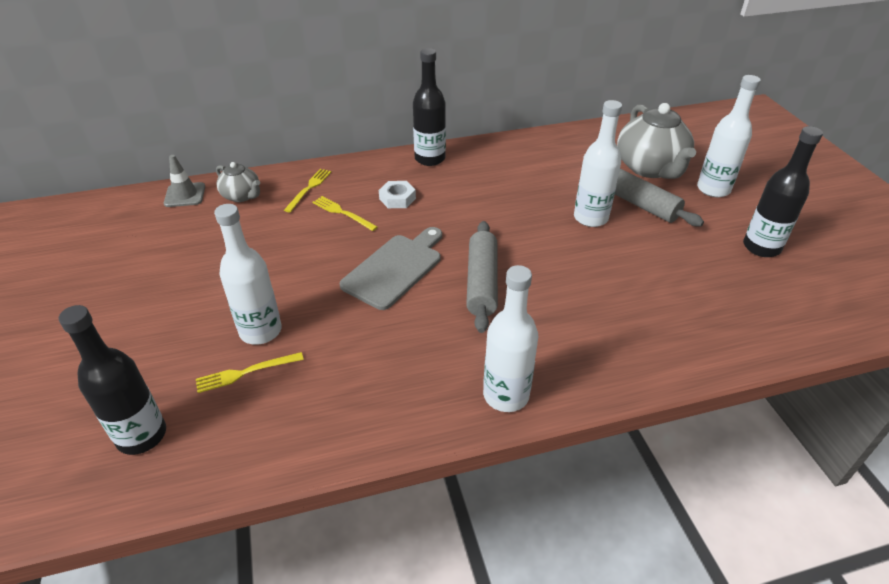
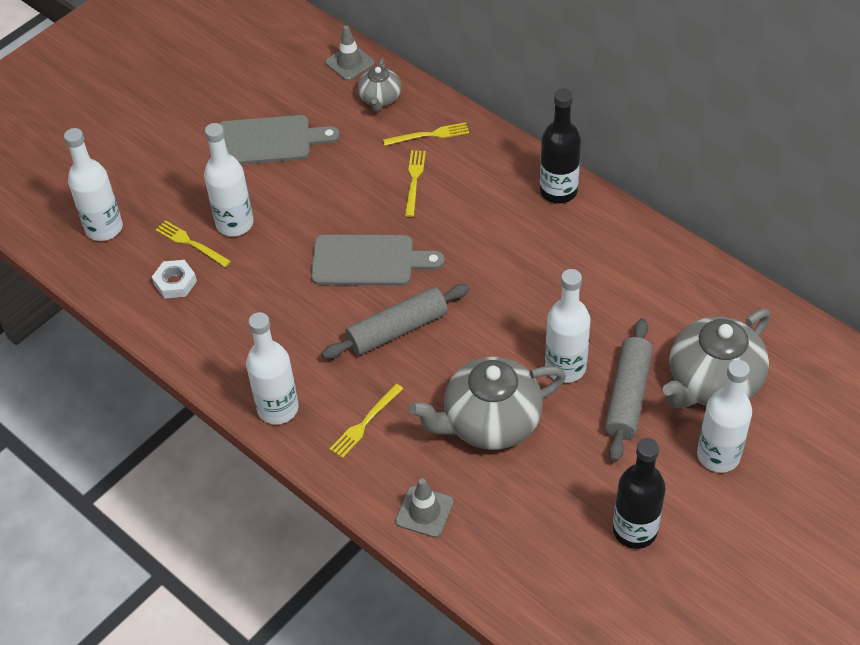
camera: 60 degrees right, 10 degrees up
black bottle [59,305,166,455] -> white bottle [64,128,123,241]
white nut [379,181,416,208] -> white nut moved to [152,260,197,299]
none -> grey cutting board [219,115,340,164]
none -> yellow fork [330,384,403,458]
none -> grey traffic cone [395,478,454,538]
none -> grey teapot [409,357,566,450]

